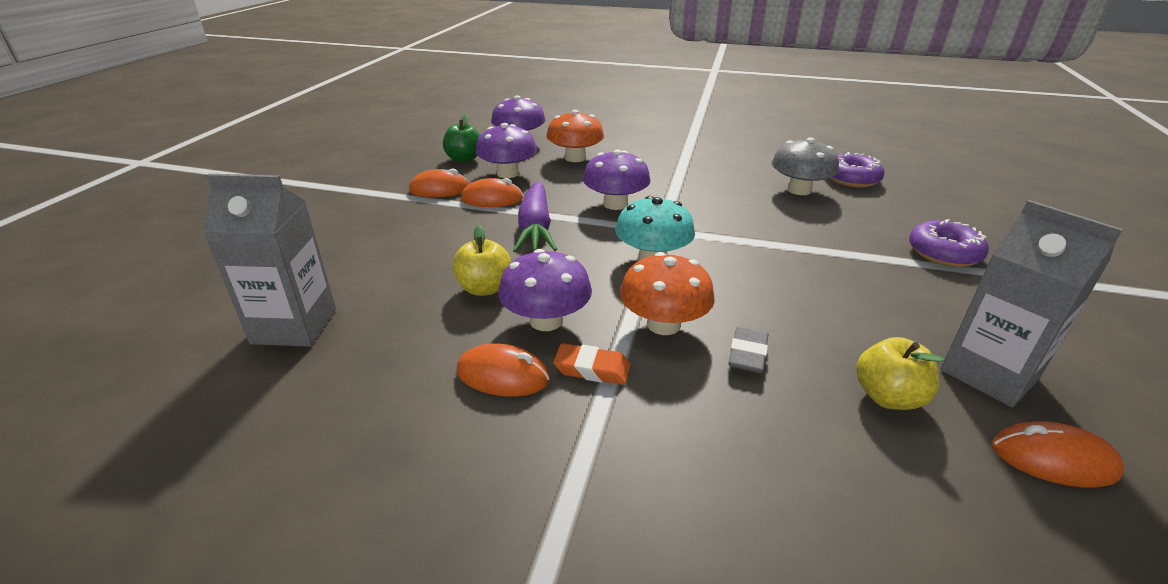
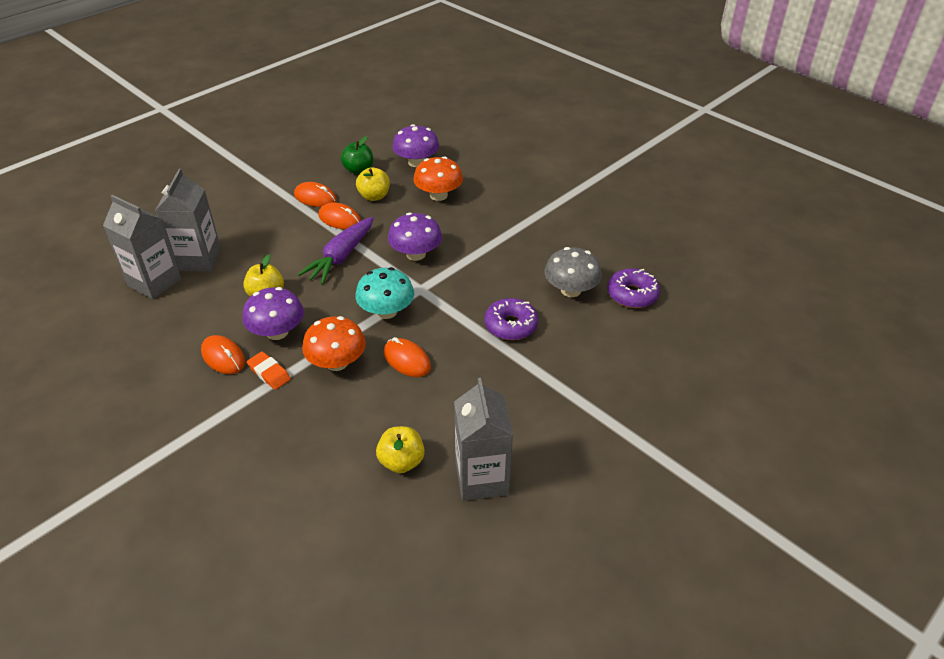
camera: 30 degrees right, 10 degrees up
purple mushroom [475,123,537,178] -> yellow apple [356,167,390,201]
grey eraser [729,326,769,373] -> none
purple donut [909,219,989,267] -> purple donut moved to [485,298,538,340]
orange mouse [992,421,1125,488] -> orange mouse moved to [384,337,431,377]
none -> grey carton [155,169,221,272]

